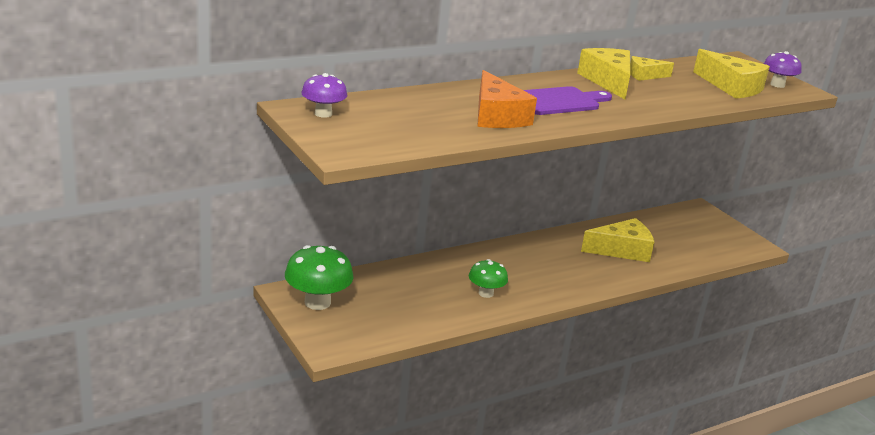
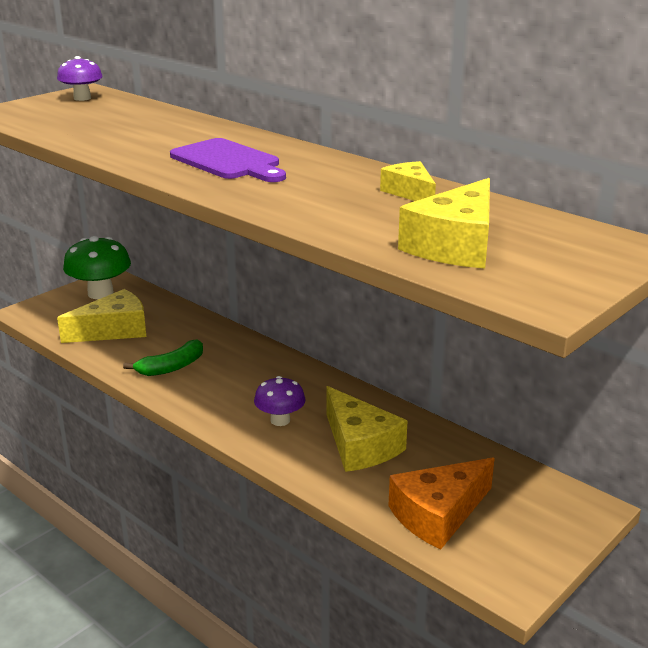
camera: 75 degrees right, 0 degrees up
green mushroom [469,259,508,298] -> green banana [123,339,203,376]
orange cheese [477,70,537,128] -> orange cheese moved to [388,458,495,549]
yellow cheese [577,48,630,99] -> yellow cheese moved to [57,289,146,343]
purple mushroom [764,51,802,88] -> purple mushroom moved to [254,376,306,426]

